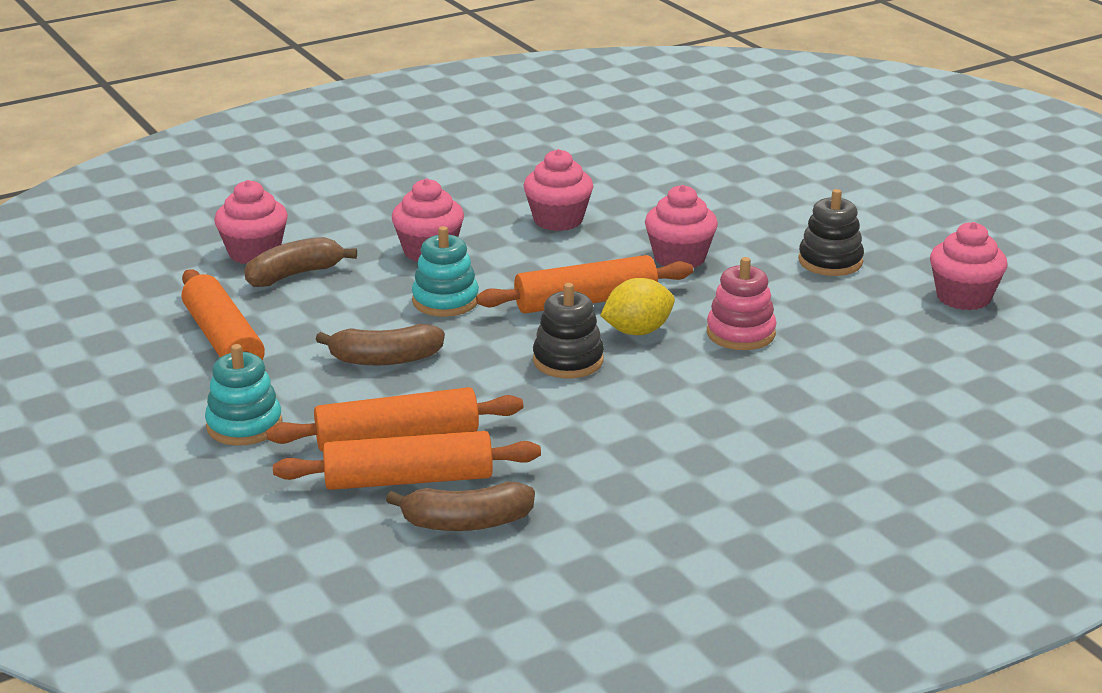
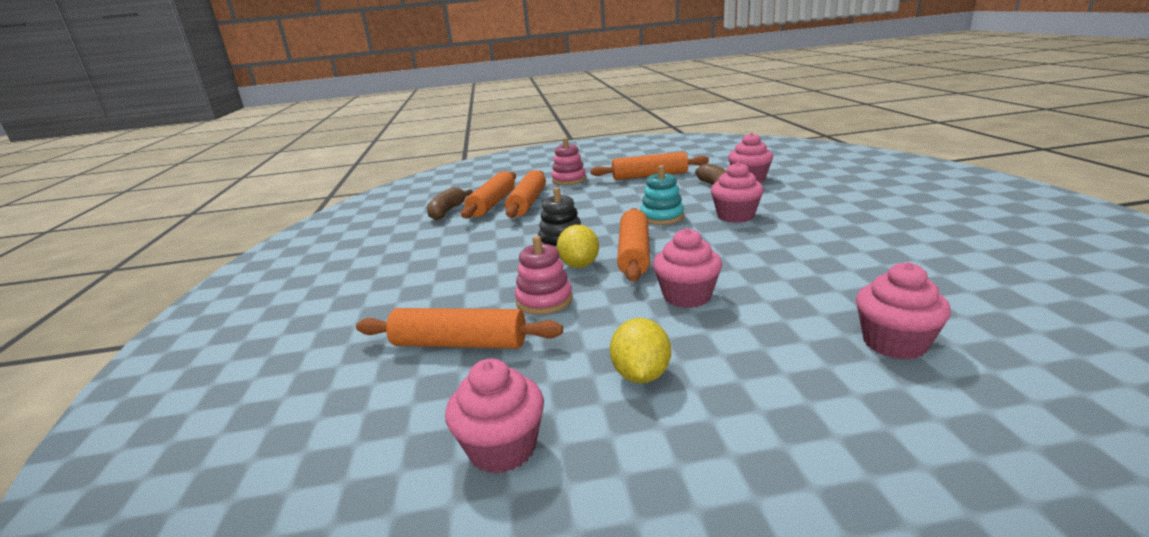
camera: 115 degrees right, 5 degrees down
turquoise stacking toy [205,344,282,446] -> pink stacking toy [551,138,586,185]
brown banana [315,324,445,366] -> none
pink cupcake [523,149,593,231] -> pink cupcake moved to [856,262,951,360]
black stacking toy [798,189,864,276] -> yellow lemon [610,318,671,383]
none -> orange rolling pin [356,308,563,349]

